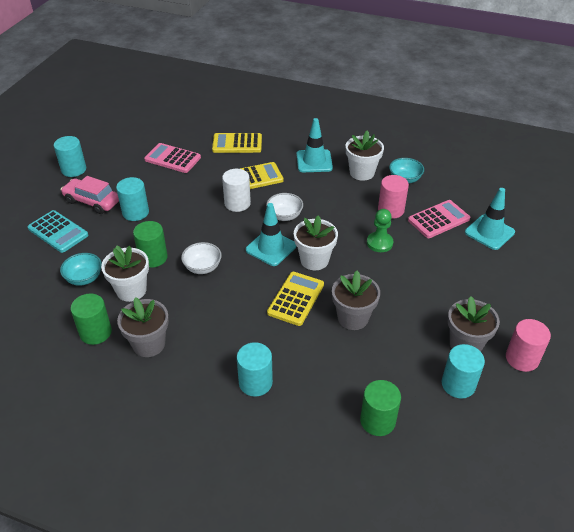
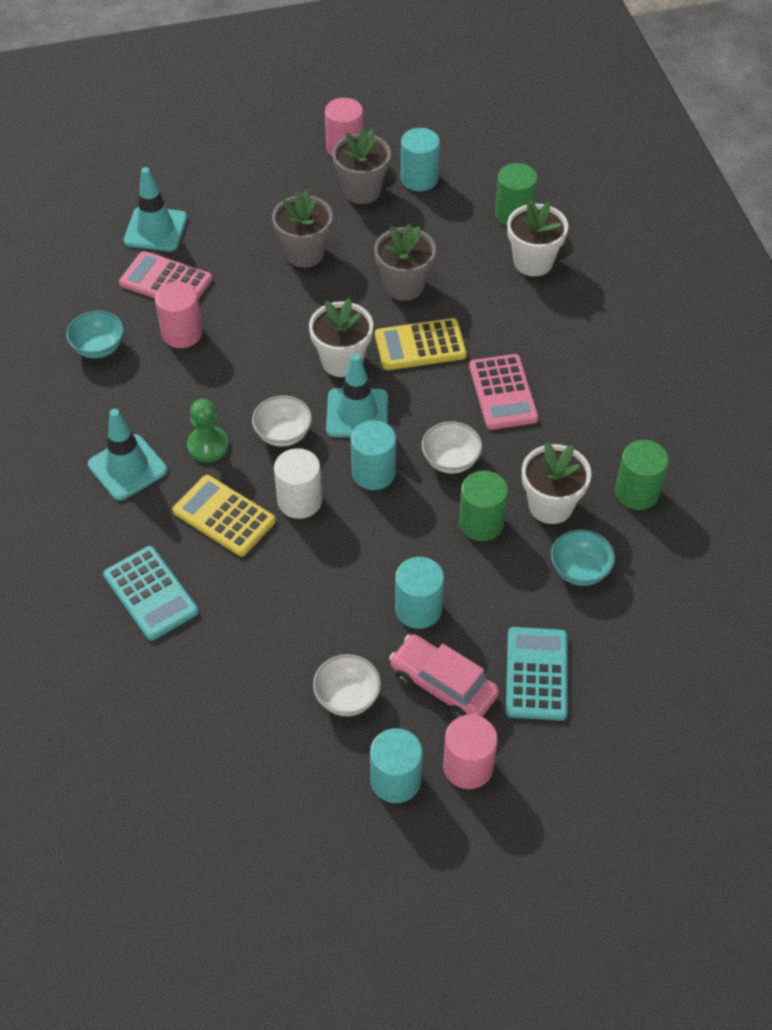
camera: 125 degrees left, 10 degrees up
pink car [61,176,119,214] -> pink car turned 135 degrees clockwise [389,634,499,719]
grey flower pot [117,297,169,357] -> grey flower pot moved to [272,190,333,267]
pink calculator [144,143,201,173] -> pink calculator moved to [469,354,539,430]
yellow calculator [212,133,262,153] -> turquoise calculator [103,546,199,641]
turquoise cylinder [237,342,273,397] -> turquoise cylinder moved to [351,420,396,490]
white flower pot [346,131,384,181] -> white flower pot moved to [507,199,568,276]
green pawn [367,209,393,252] -> green pawn moved to [187,399,229,462]
none -> white bowl [313,654,381,716]
none -> pink cylinder [443,715,498,789]

